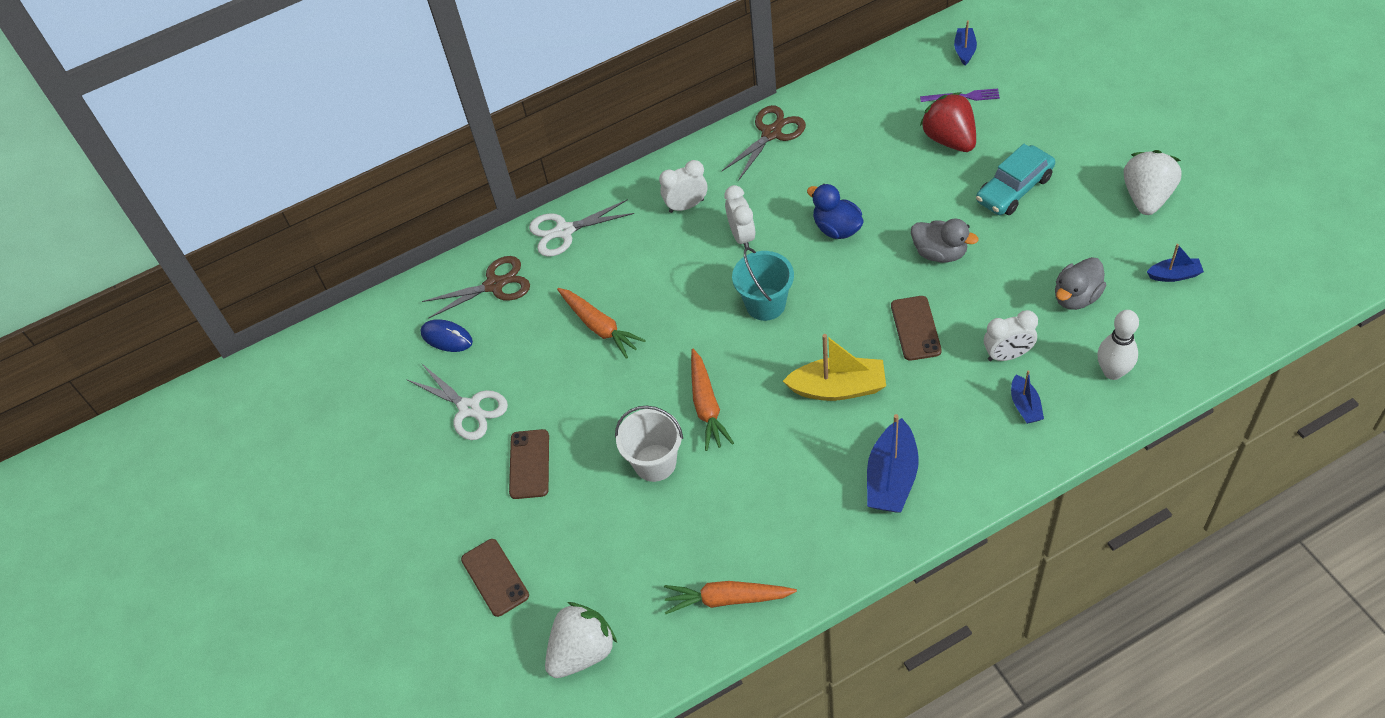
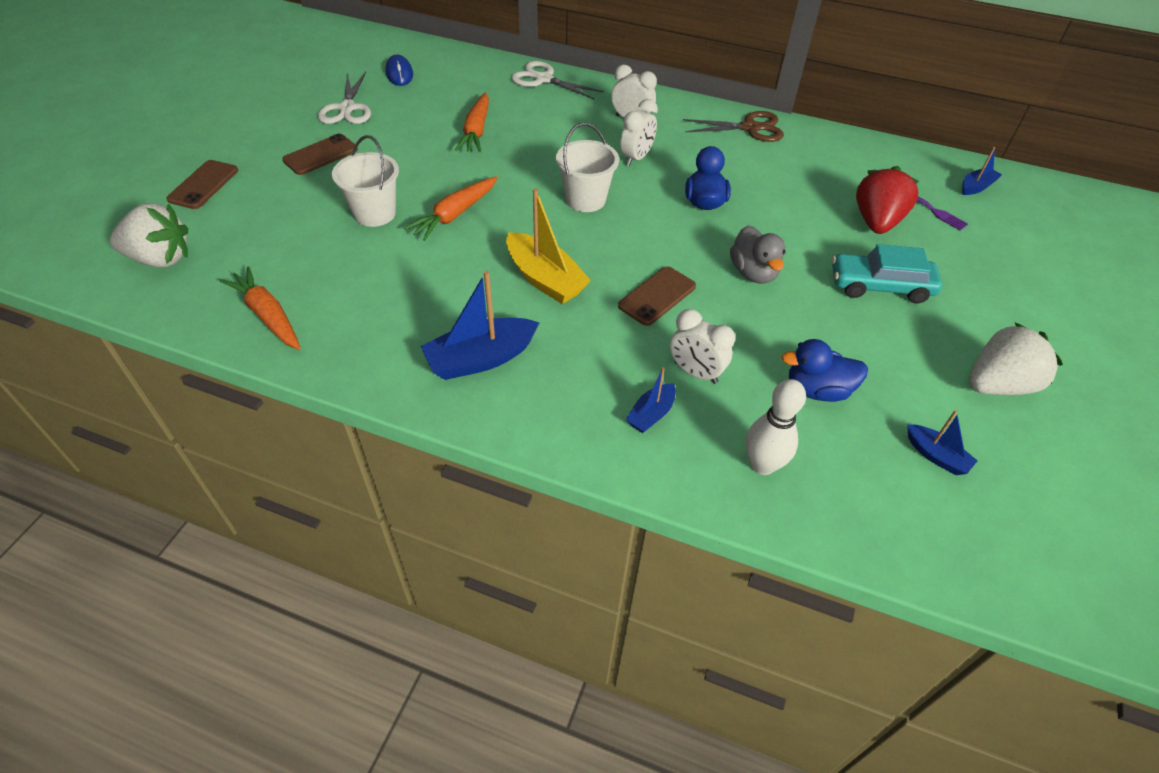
camera: 40 degrees right, 5 degrees down
brown scissors [422,256,530,319] -> none
turquoise bucket [732,247,794,321] -> white bucket [556,123,619,212]
grey duck [1055,257,1106,310] -> blue duck [781,339,868,402]

